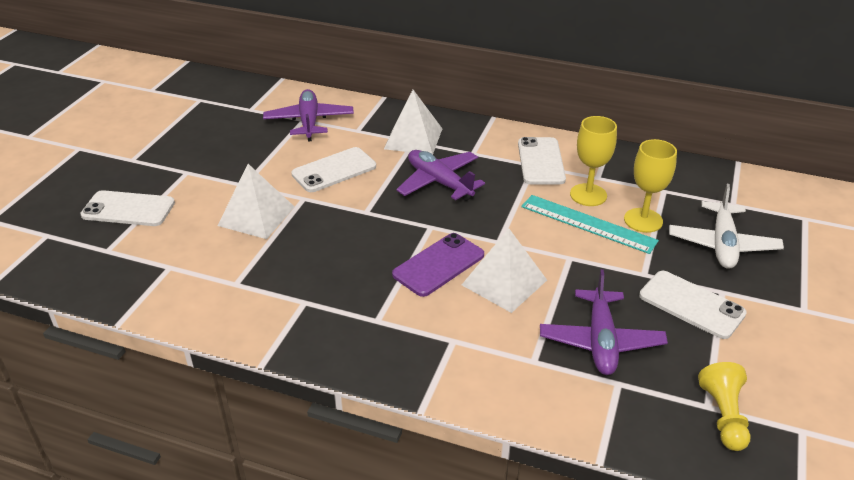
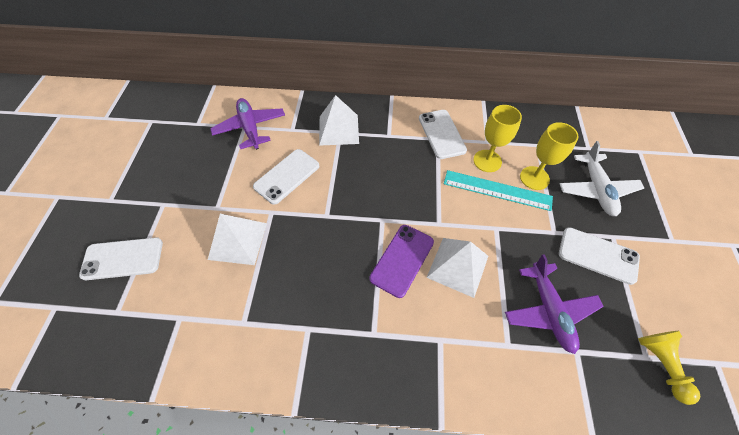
camera: 15 degrees left, 20 degrees up
purple plane [396,150,485,201] -> none

